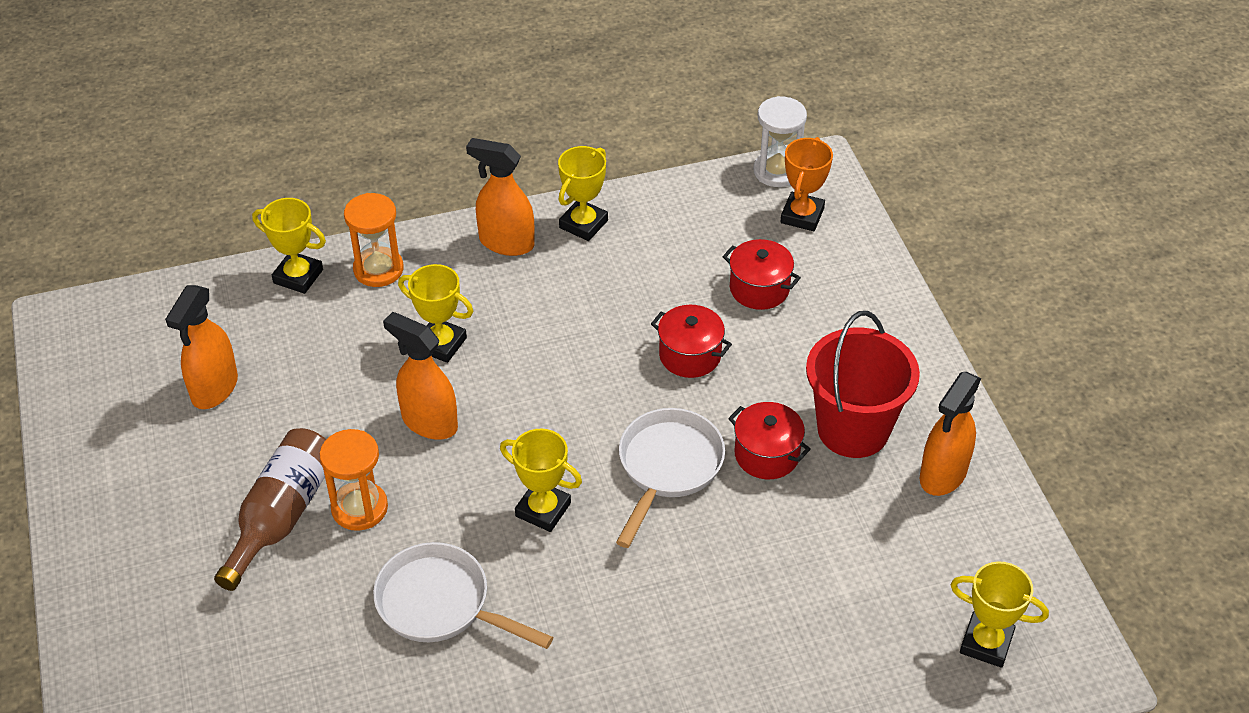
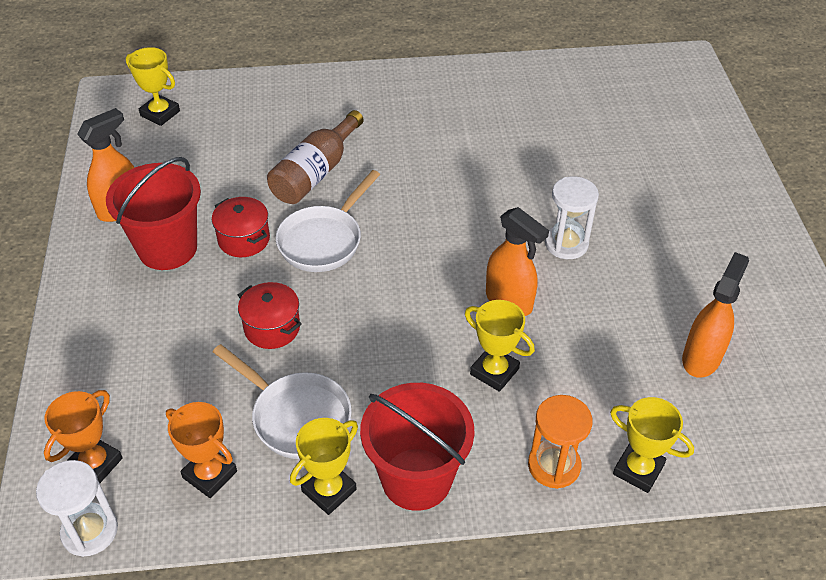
camera: 170 degrees left, 0 degrees up
brown bottle [214,428,326,591] -> brown bottle moved to [267,110,364,204]
orange hourglass [320,429,388,531] -> white hourglass [545,176,599,259]
white pan [373,542,553,649] -> white pan moved to [213,344,352,459]
orange spray bottle [466,138,534,256] -> red bucket [360,383,475,511]
yellow trophy [500,429,582,532] -> none
red pot [723,239,801,310] -> none
none -> orange trophy [166,402,237,498]

